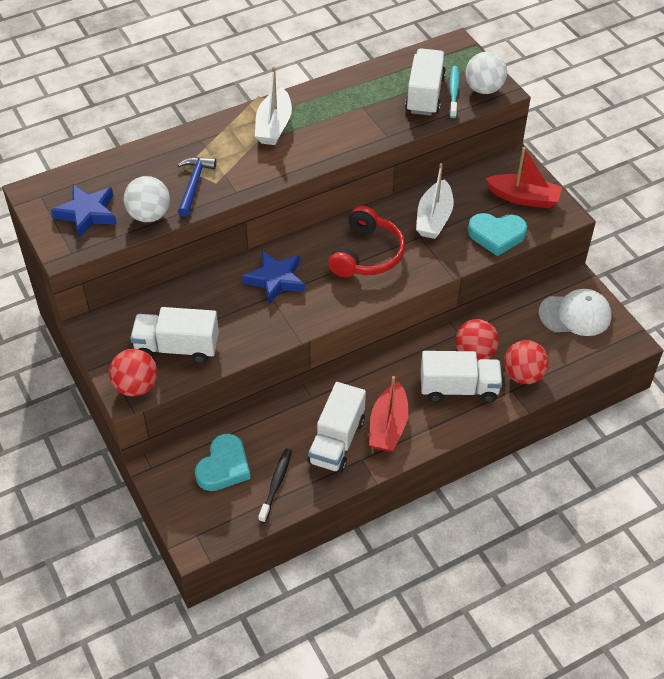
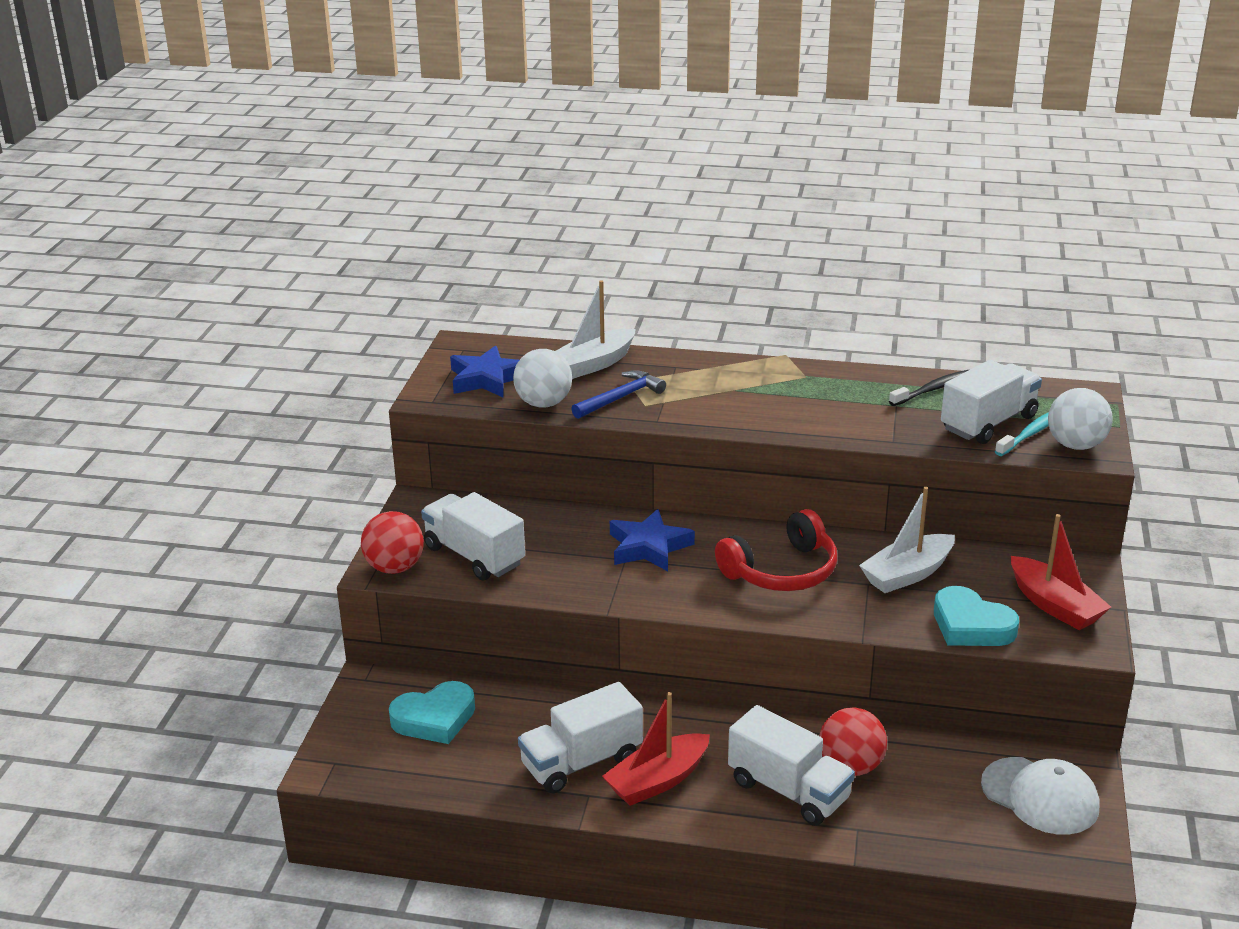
camera: 40 degrees right, 20 degrees down
white boat [255,67,292,145] -> white boat moved to [556,280,636,379]
black toothbrush [258,449,292,523] -> black toothbrush moved to [889,370,968,406]
red ball [504,340,549,384] -> none

